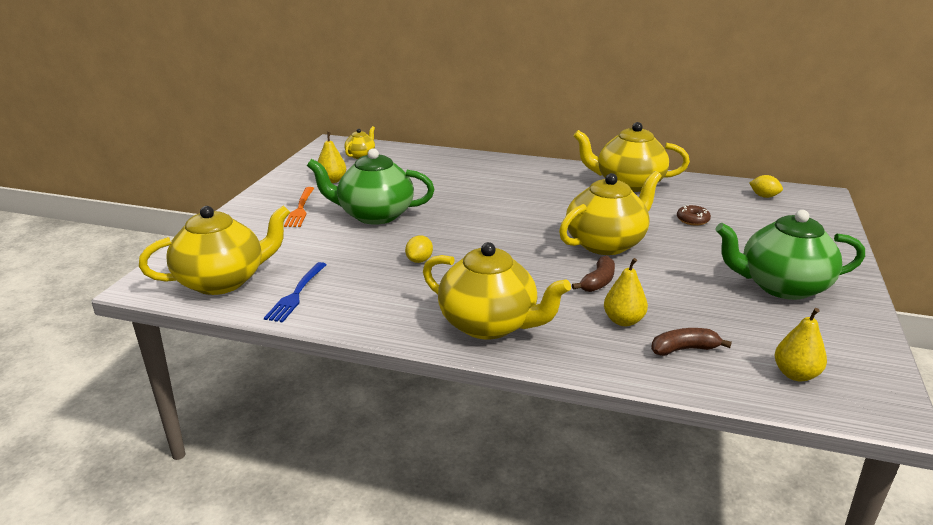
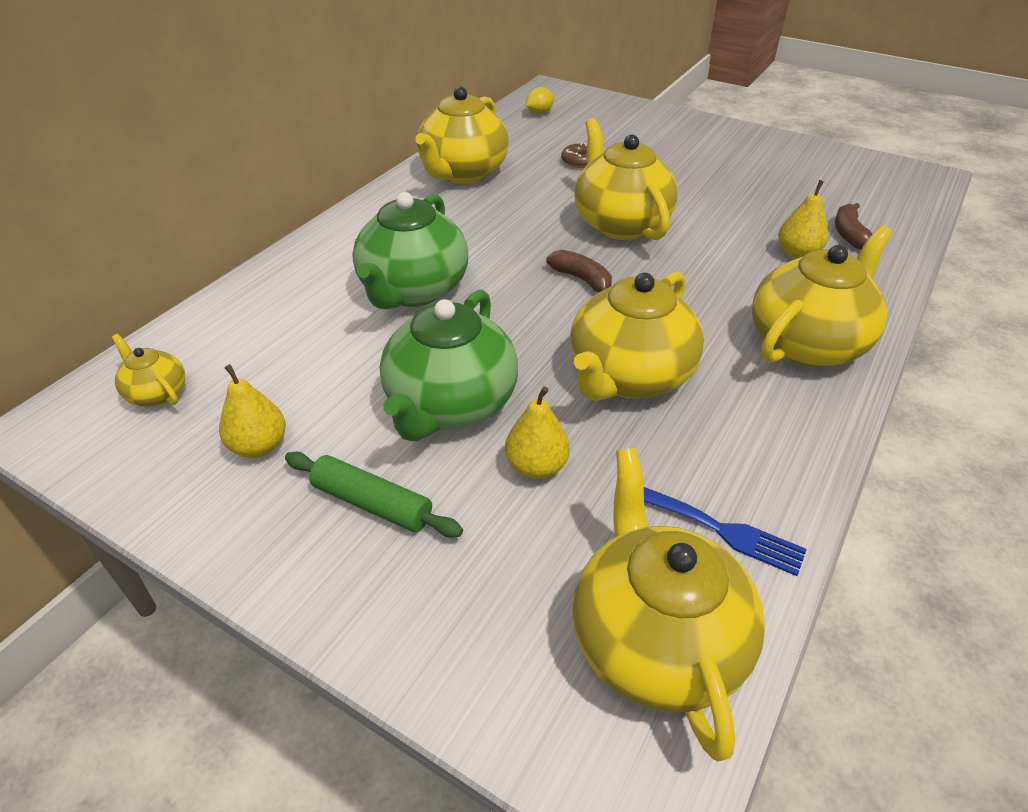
camera: 75 degrees left, 15 degrees up
orange fork [284,187,314,227] -> green rolling pin [285,452,463,538]
yellow lemon [405,235,433,263] -> yellow teapot [570,272,704,401]
brown banana [572,256,615,292] -> brown banana moved to [546,250,612,292]
green teapot [715,210,865,300] -> green teapot moved to [352,192,468,309]
yellow pear [775,308,827,381] -> yellow pear moved to [505,386,570,479]

